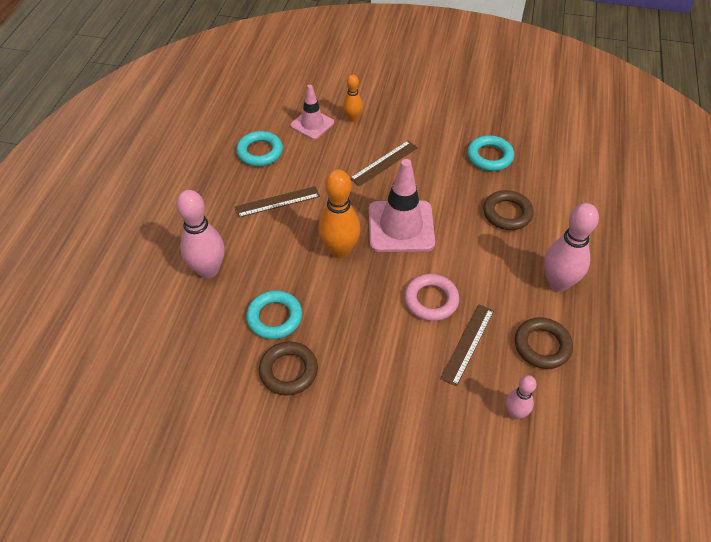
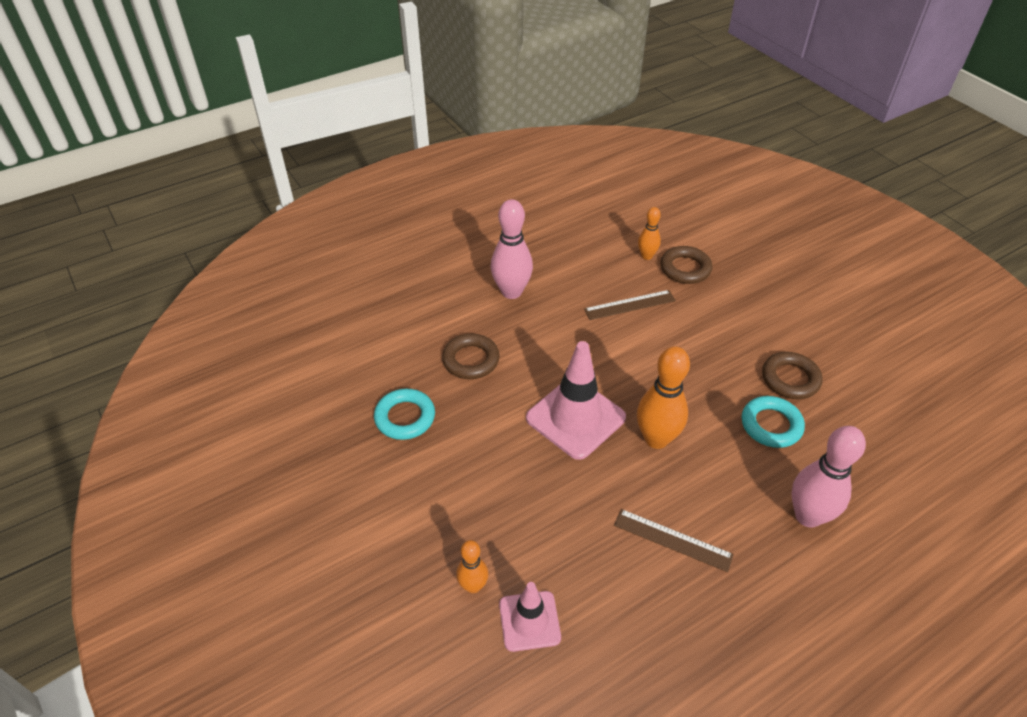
camera: 135 degrees left, 5 degrees down
turquoise ring [236,131,283,166] -> none
brown ruler [350,141,418,186] -> none
pink ring [404,274,459,321] -> none
pink bowling pin [506,375,536,419] -> orange bowling pin [638,207,661,260]
brown ring [515,317,573,369] -> brown ring moved to [660,246,712,284]

